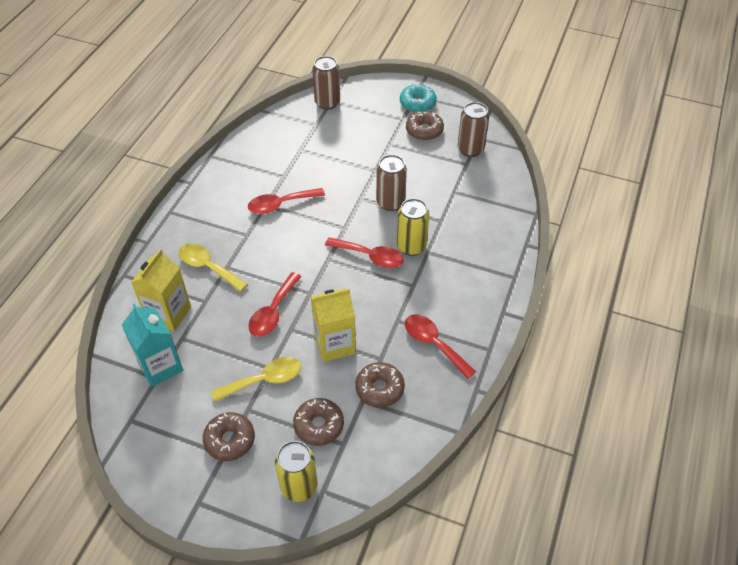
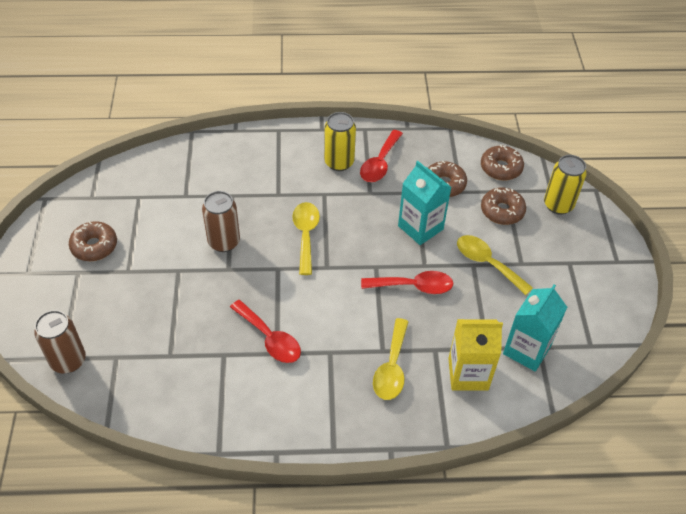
camera: 115 degrees left, 0 degrees up
brown donut [203,412,255,461] -> brown donut moved to [481,144,524,181]
yellow carton [311,289,356,362] -> turquoise carton [398,161,451,245]
red spoon [325,237,404,268] -> yellow spoon [292,202,320,275]
yellow can [397,198,429,256] -> yellow can moved to [324,112,356,171]
turquoise donut [400,83,437,113] -> none
brown can [457,102,489,157] -> none

